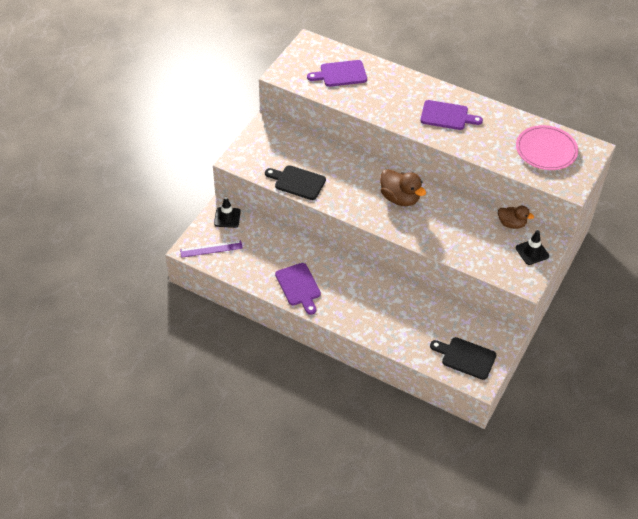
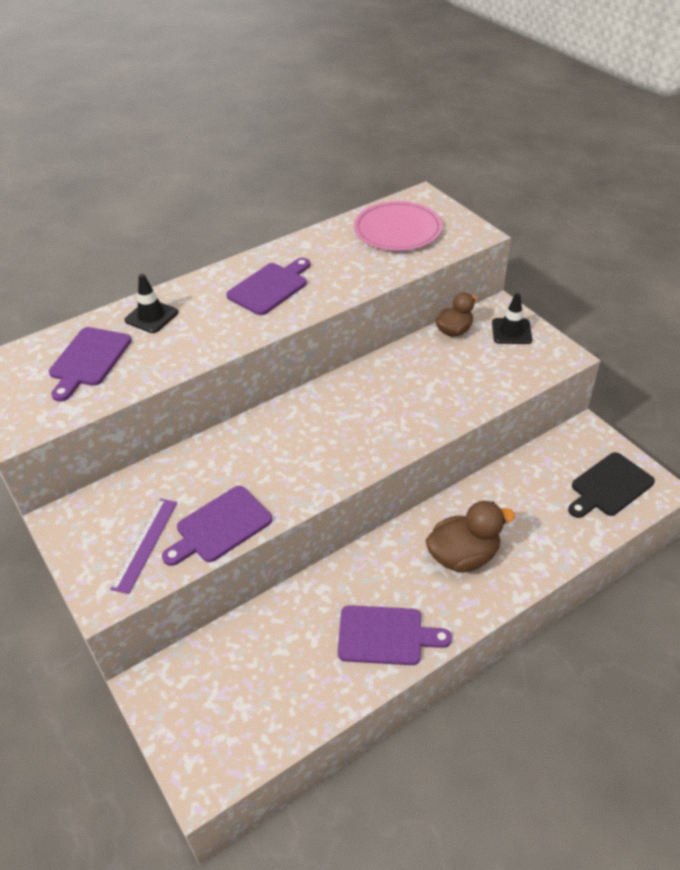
camera: 60 degrees left, 5 degrees down
purple ruler [180,240,243,258] -> purple ruler moved to [110,498,177,594]
black traffic cone [214,197,241,228] -> black traffic cone moved to [125,274,178,333]
black cutting board [265,165,326,200] -> purple cutting board [162,486,272,566]
brown duck [380,169,426,206] -> brown duck moved to [425,501,515,573]

